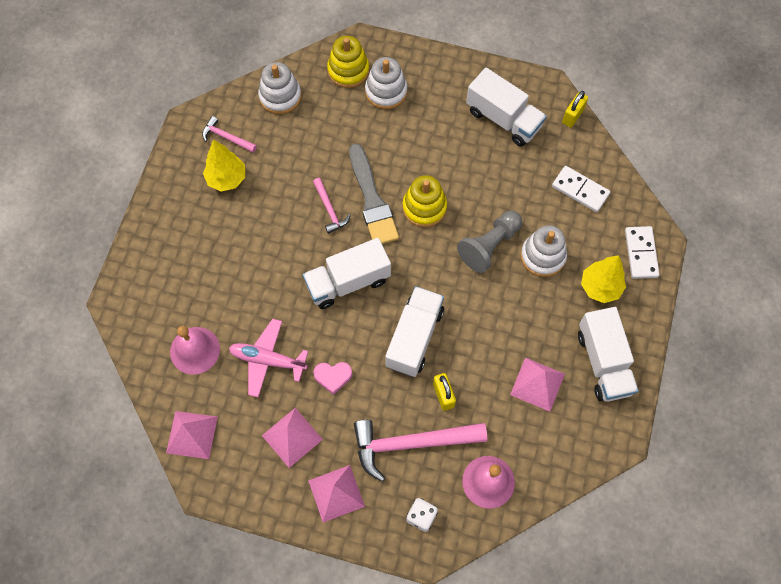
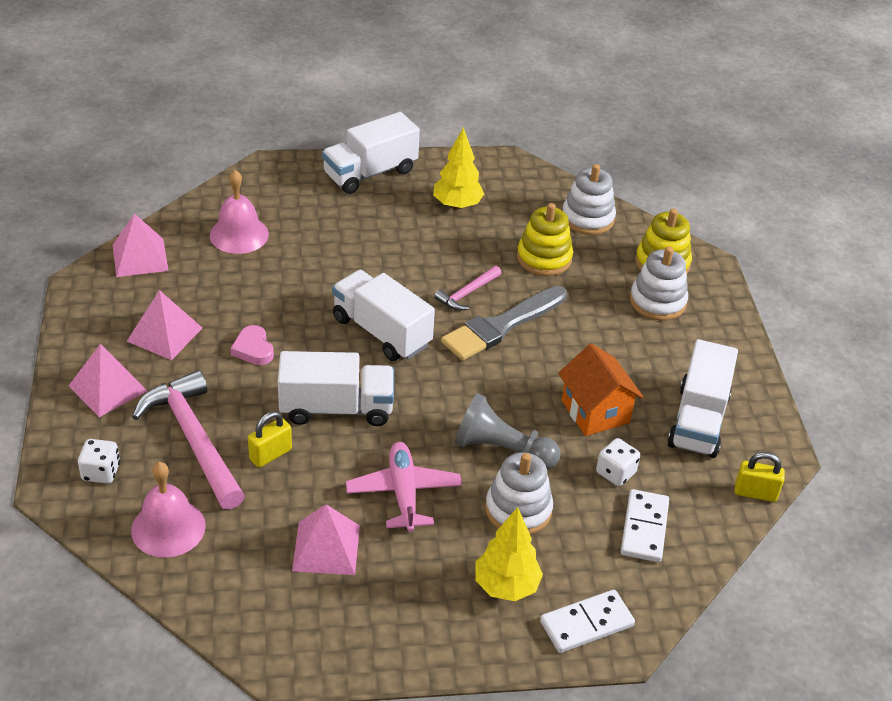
camera: 65 degrees right, 25 degrees down
pink hammer [202,116,257,153] -> none
pink plane [229,319,308,397] -> pink plane moved to [346,442,462,532]
yellow stacking toy [402,175,447,227] -> yellow stacking toy moved to [517,203,573,276]
white truck [578,307,638,402] -> white truck moved to [322,112,420,194]
none -> orange house [558,343,643,436]
none -> white dice [596,438,640,486]

